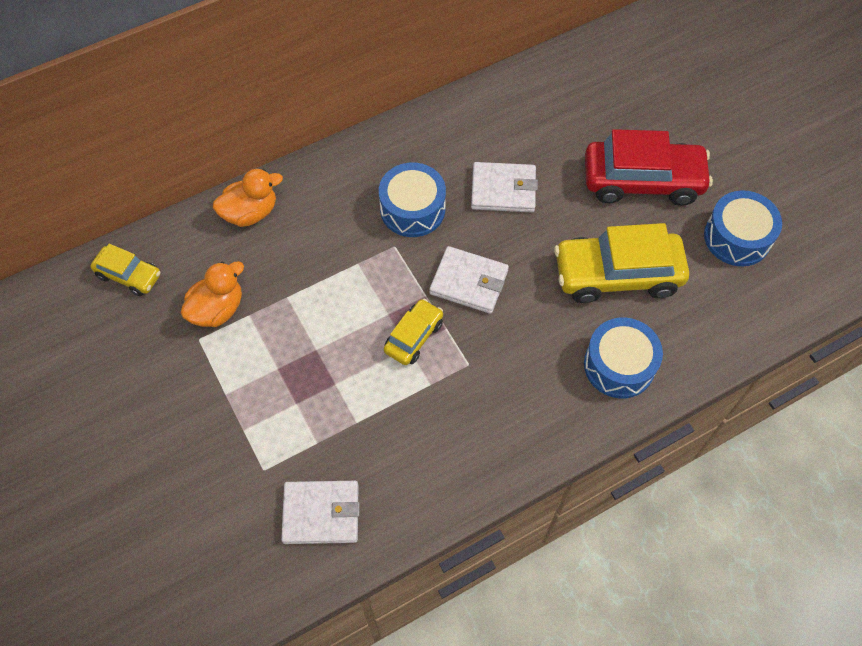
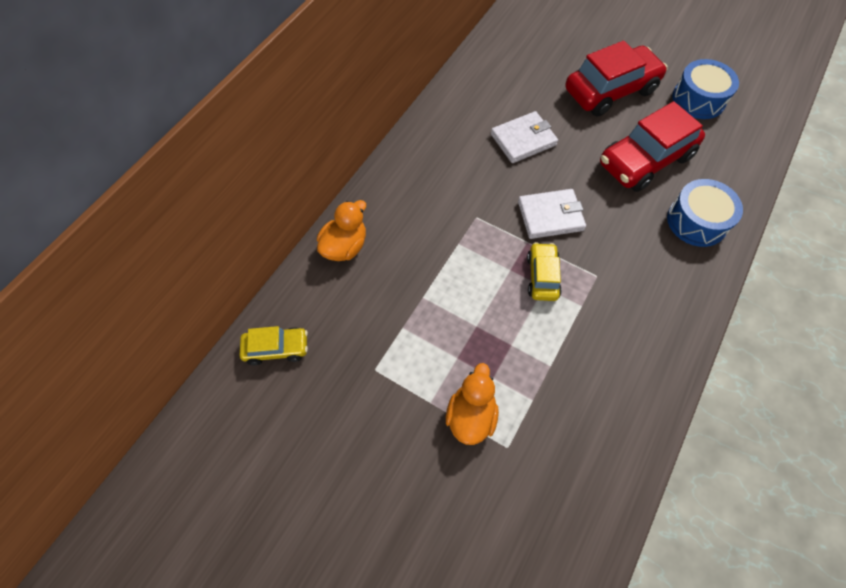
camera: 30 degrees left, 0 degrees up
orange duck [181,261,244,327] -> orange duck moved to [446,363,499,445]
white wallet [281,481,360,544] -> none
blue drum [379,163,446,237] -> none
yellow car [554,223,689,303] -> red car [600,101,705,192]

